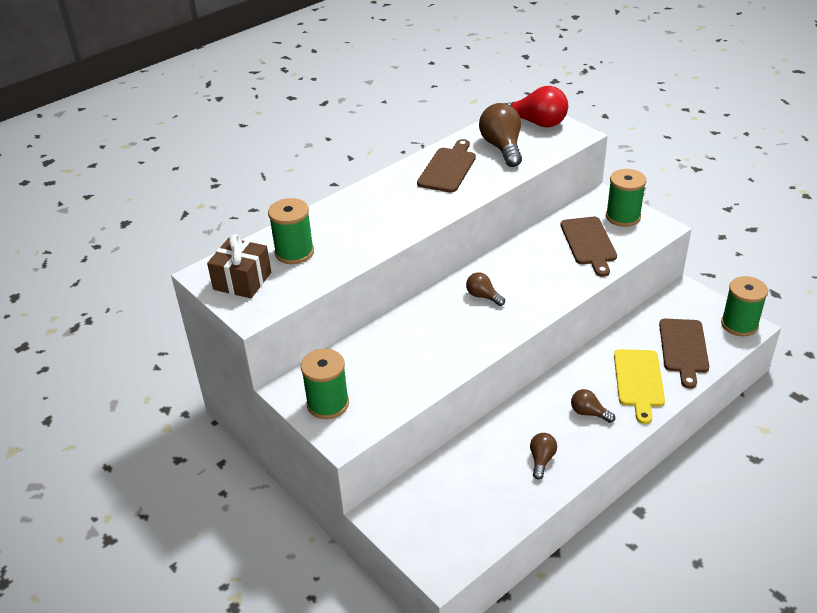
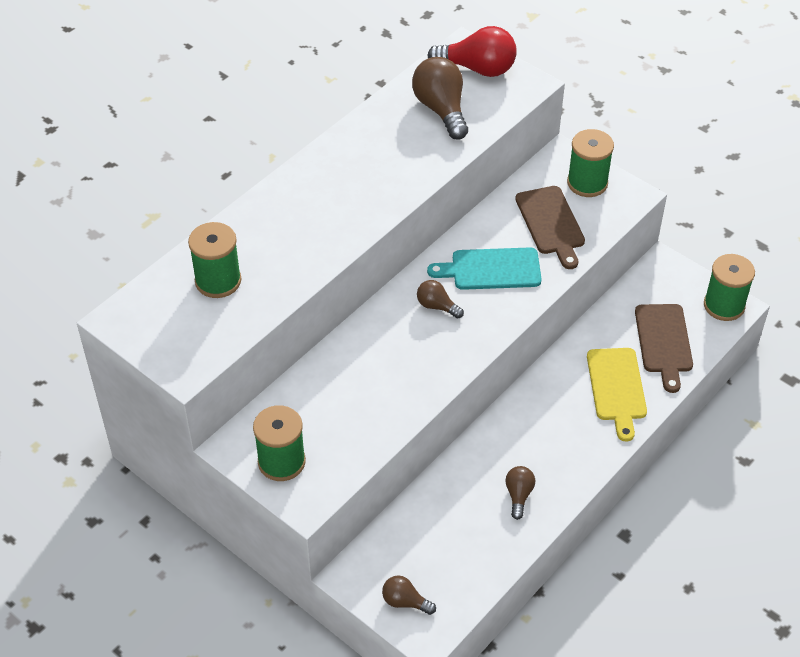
camera: 10 degrees left, 10 degrees up
brown gift [207,234,271,298] -> none
brown cutting board [417,139,476,193] -> none
brown light bulb [571,389,615,423] -> brown light bulb moved to [382,576,436,615]
none -> turquoise cutting board [427,247,541,290]

